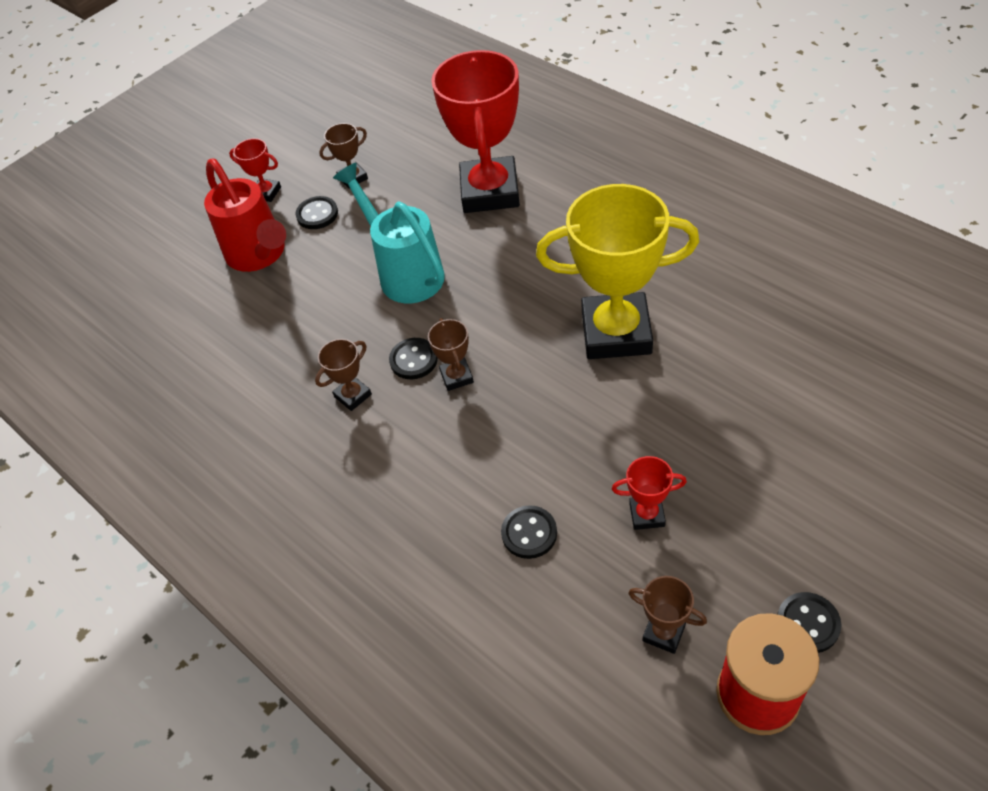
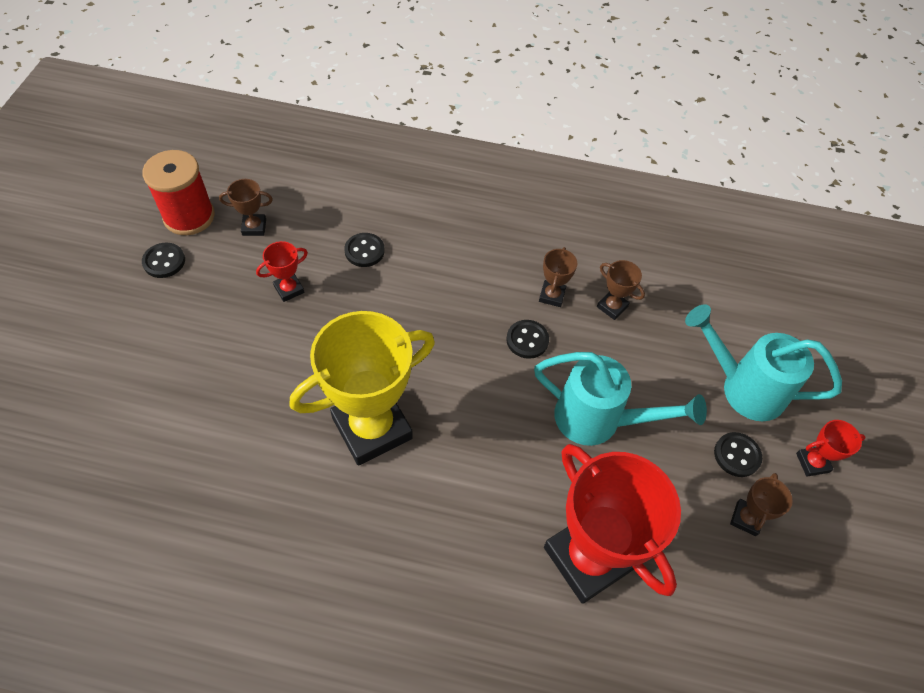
camera: 140 degrees right, 5 degrees up
red watering can [204,159,286,272] -> turquoise watering can [685,304,842,421]
brown trophy [428,318,474,391] -> brown trophy moved to [597,260,645,320]

